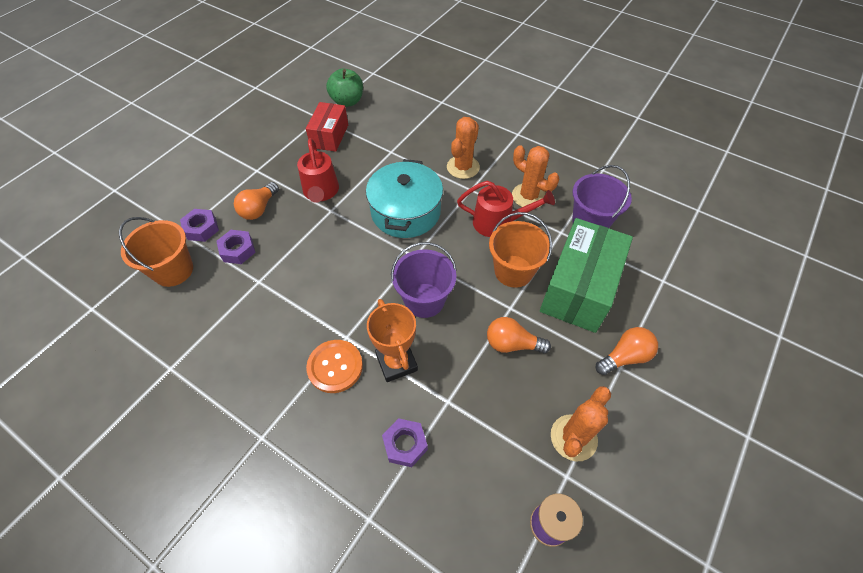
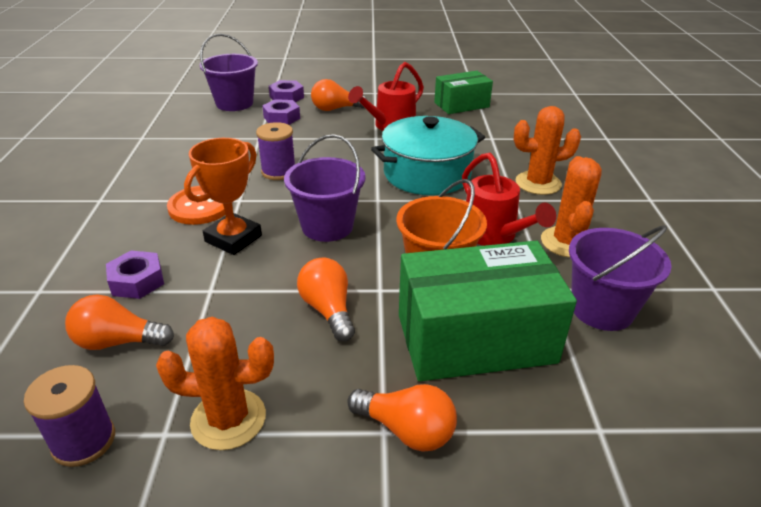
camera: 55 degrees right, 20 degrees down
orange bucket [119,217,193,287] -> purple bucket [200,34,258,111]
red box [306,102,348,152] -> green box [434,71,493,114]
green apple [326,69,363,107] -> none
none -> orange light bulb [65,294,174,350]
none -> purple spool [256,122,295,180]

